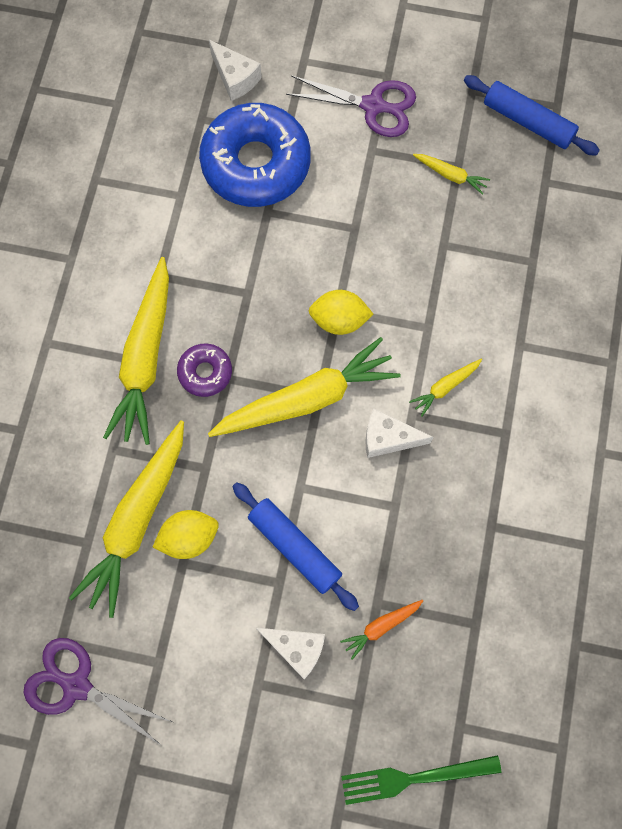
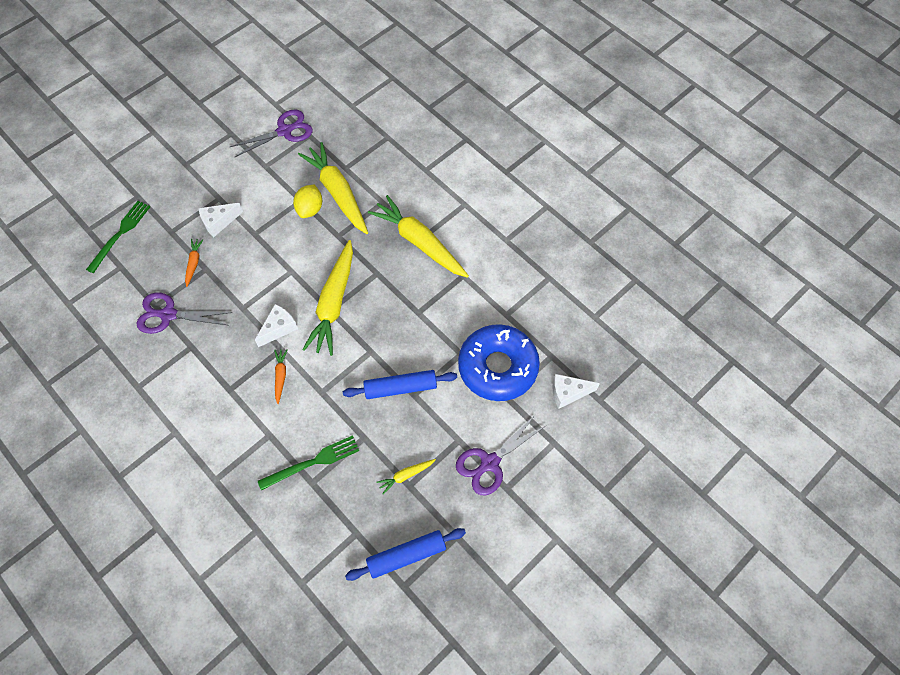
camera: 125 degrees right, 10 degrees down
purple donut [177,343,232,397] -> none
blue rolling pin [232,482,359,611] -> blue rolling pin moved to [343,370,457,399]
yellow lemon [309,290,373,335] -> none
yellow carrot [409,359,482,417] -> orange carrot [274,349,288,404]
none -> purple scissors [136,293,232,334]
none -> green fork [258,435,359,490]

